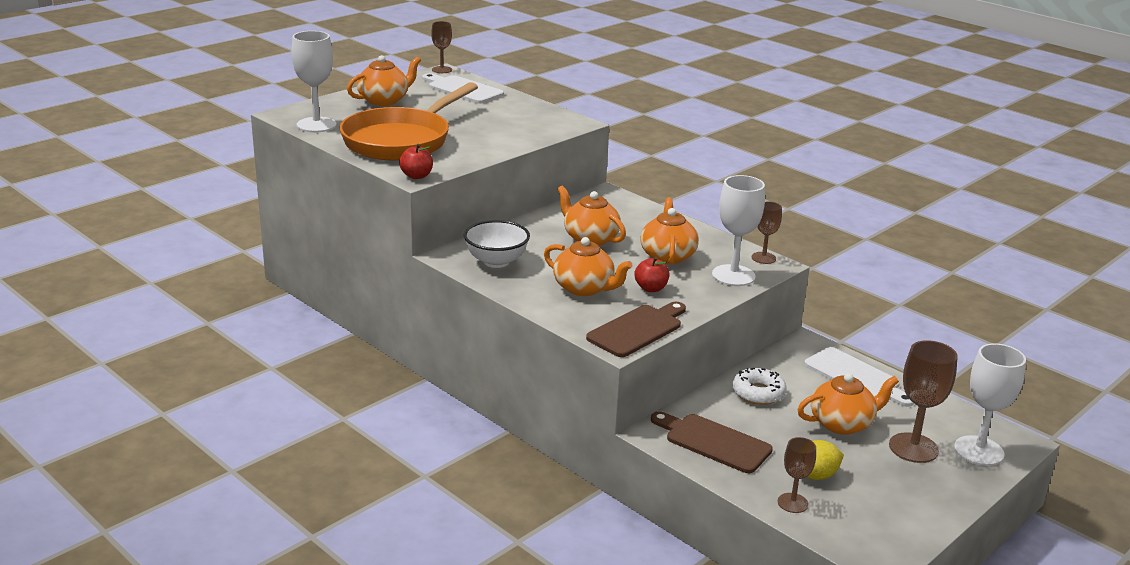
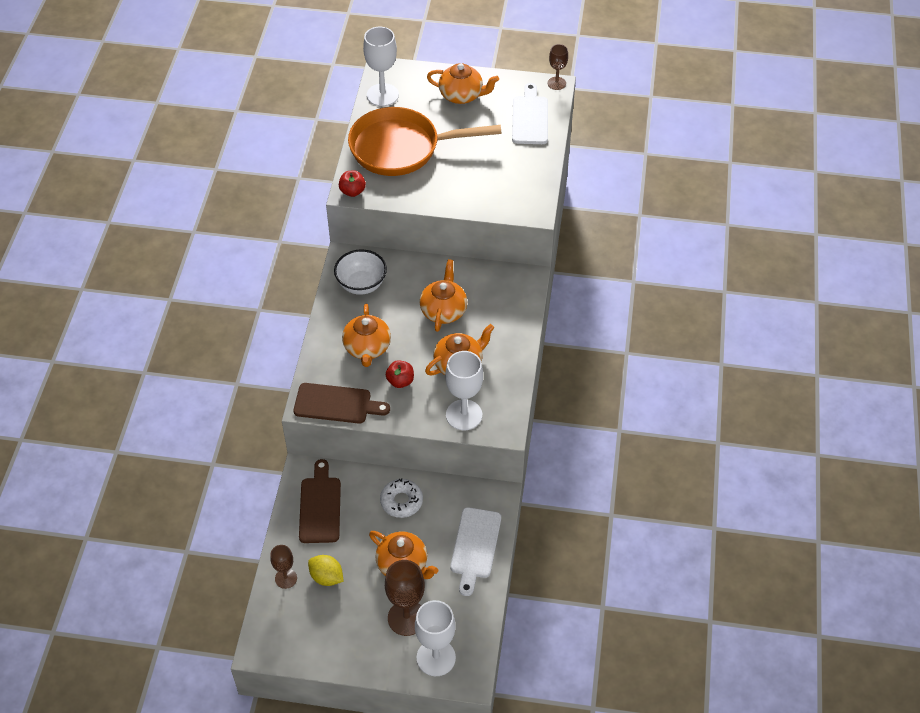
camera: 55 degrees right, 25 degrees up
brown goblet [751,201,782,264] -> none

